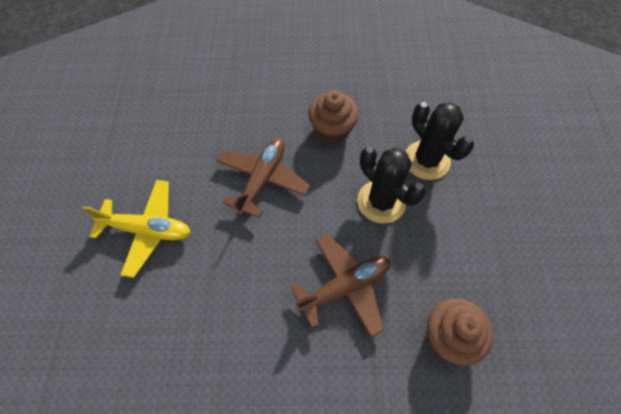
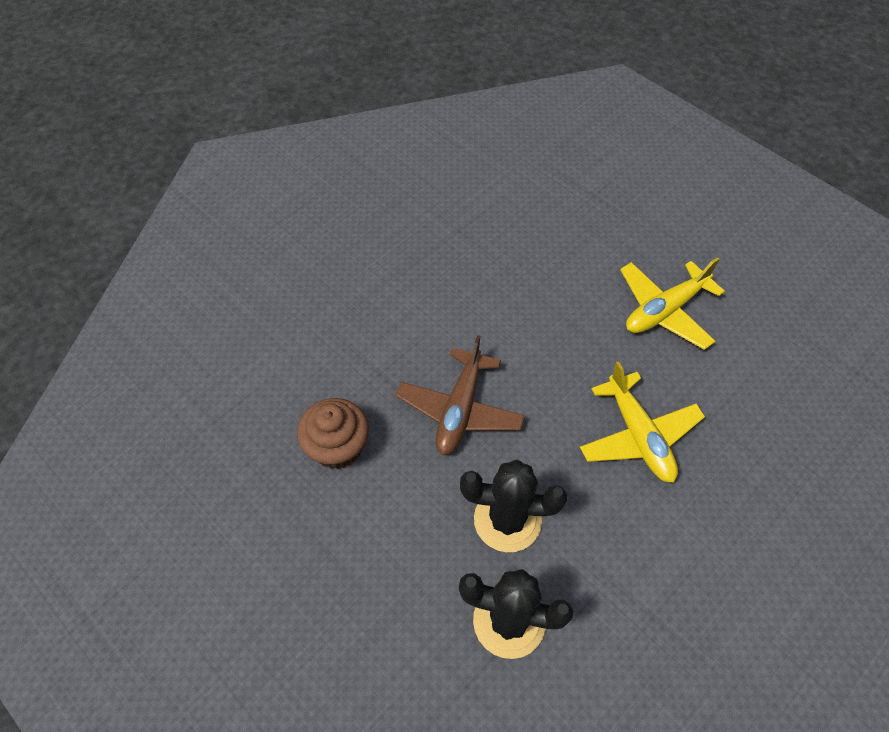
camera: 135 degrees right, 5 degrees down
brown plane [216,138,310,218] -> yellow plane [580,361,705,482]
brown cupcake [308,91,359,144] -> none

